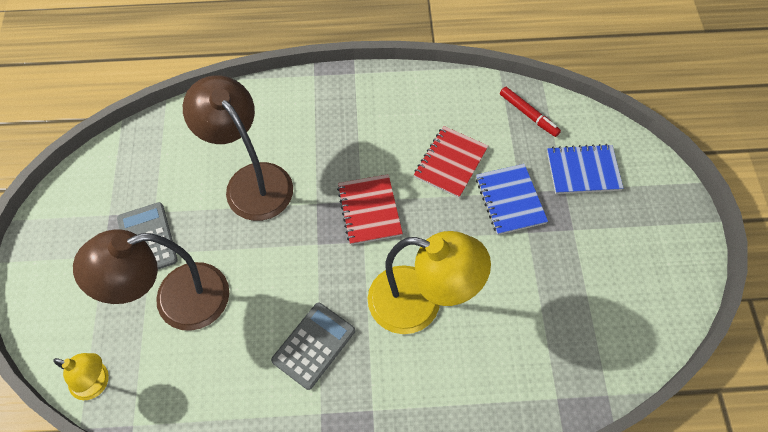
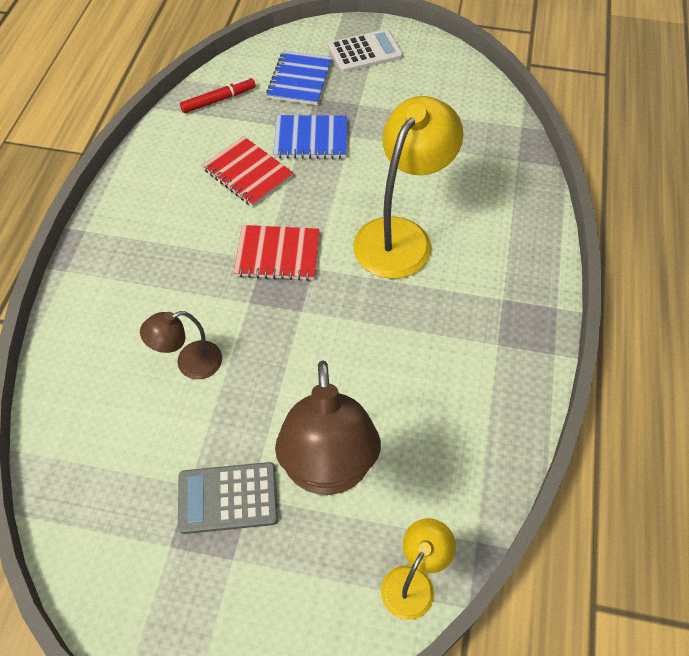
camera: 75 degrees left, 5 degrees down
brown lamp [183,75,293,221] -> brown lamp [140,311,222,379], size x0.52
grey calculator [271,302,355,390] -> none
none -> white calculator [328,29,403,72]

